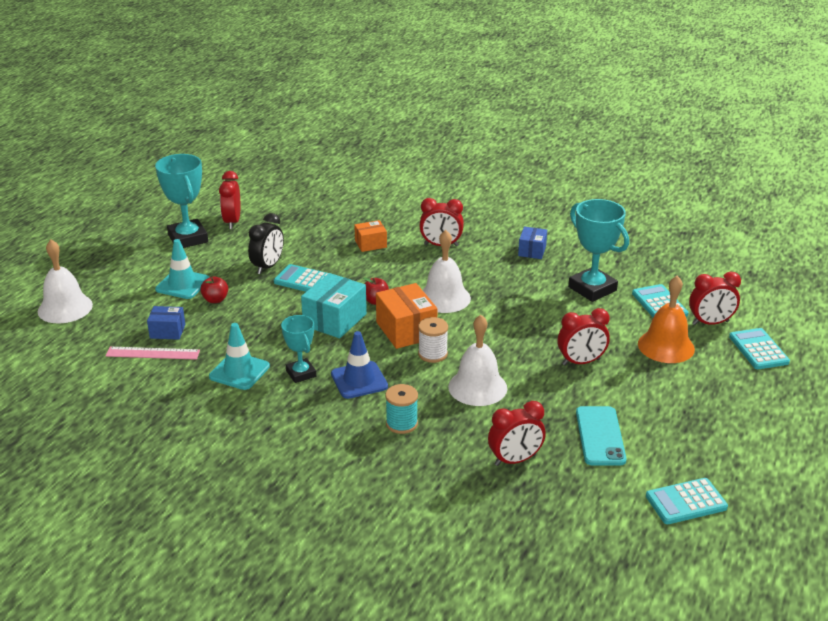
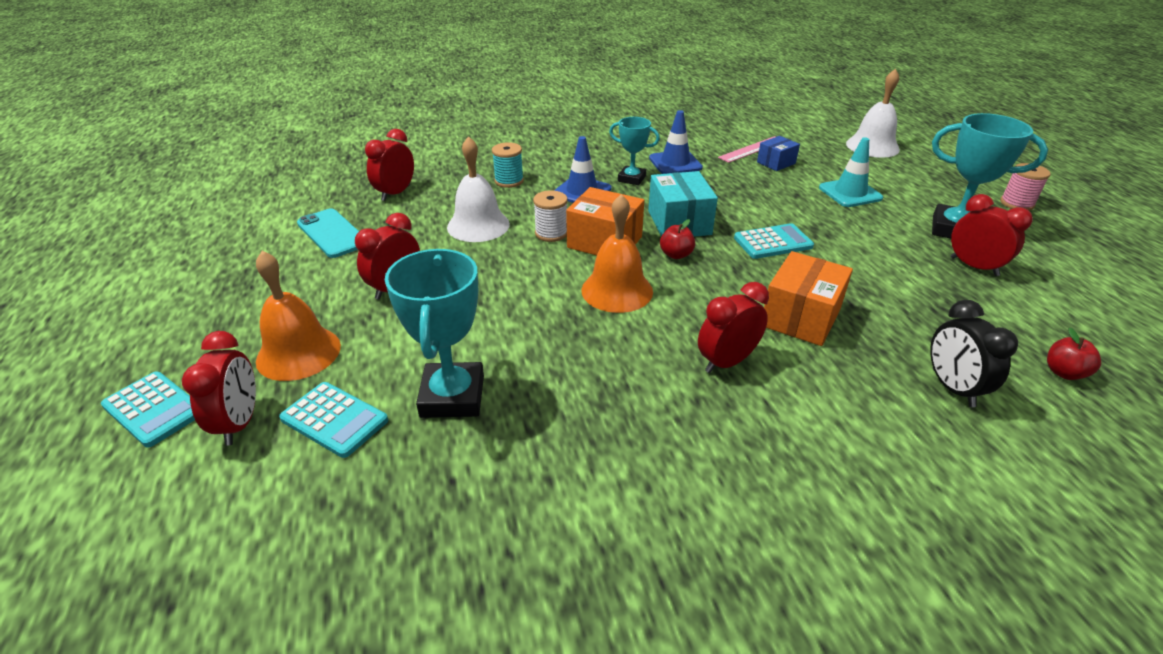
camera: 140 degrees right, 5 degrees up
red apple [200,276,228,303] -> red apple moved to [1047,328,1101,380]
turquoise traffic cone [209,323,270,390] -> blue traffic cone [649,110,703,174]
black clock [248,213,284,274] -> black clock moved to [930,300,1018,407]
orange box [354,220,387,252] -> orange box [764,251,853,346], size x1.69
white bell [423,230,471,313] -> orange bell [582,194,653,313]
blue box [518,227,547,259] -> none
turquoise trophy [568,199,629,302] -> turquoise trophy turned 75 degrees clockwise [385,249,484,418]
turquoise calculator [646,478,728,524] -> none
red clock [689,272,741,325] -> red clock turned 135 degrees clockwise [182,331,256,446]
none -> pink spool [1000,163,1051,211]

